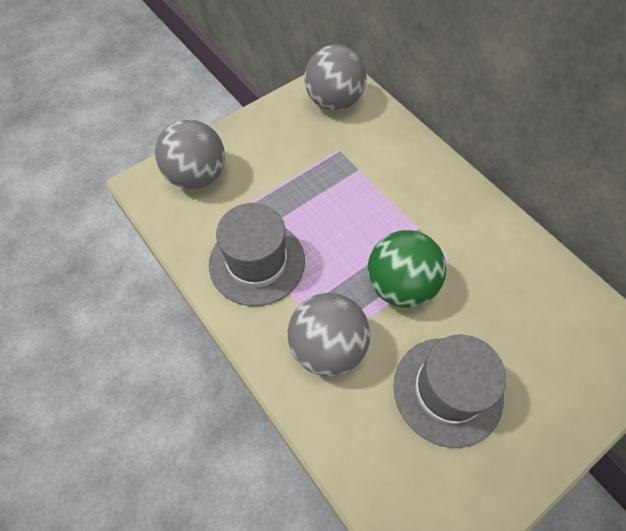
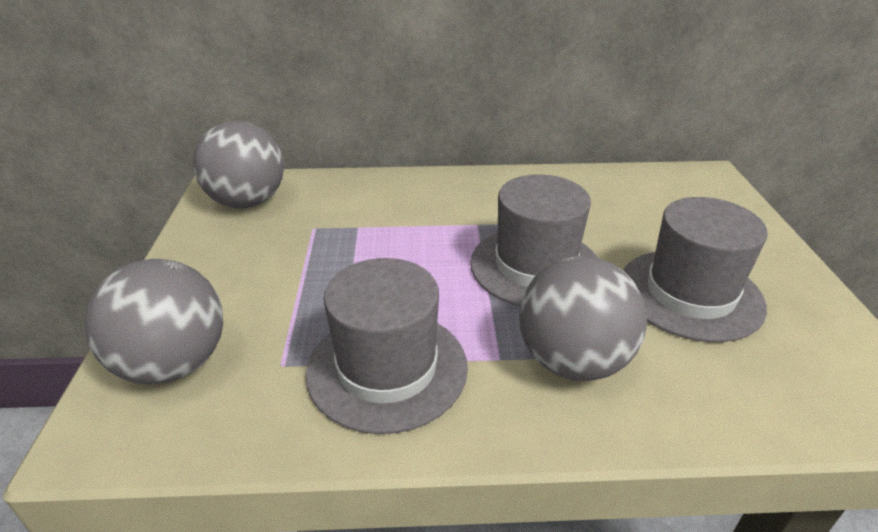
camera: 55 degrees left, 25 degrees down
green ball [368,230,446,308] -> grey hat [470,174,598,306]

